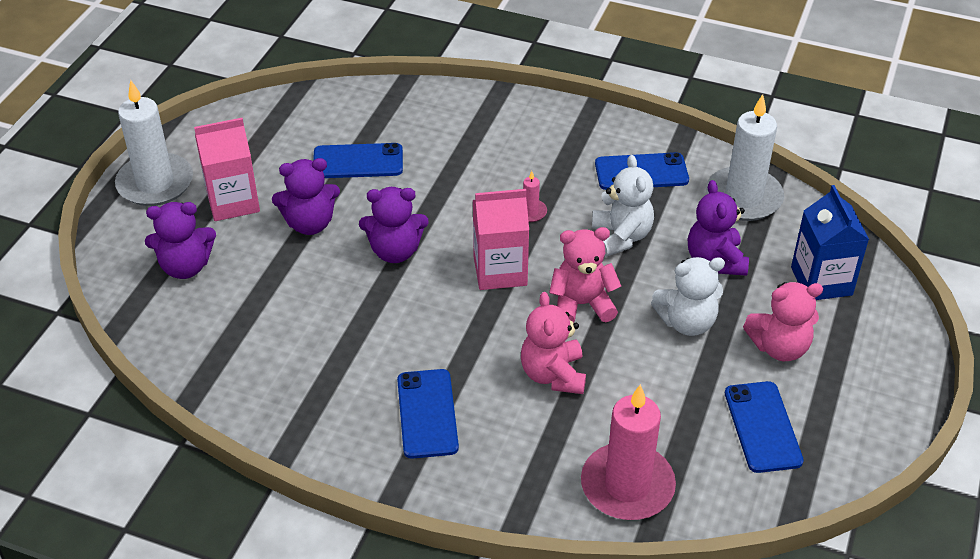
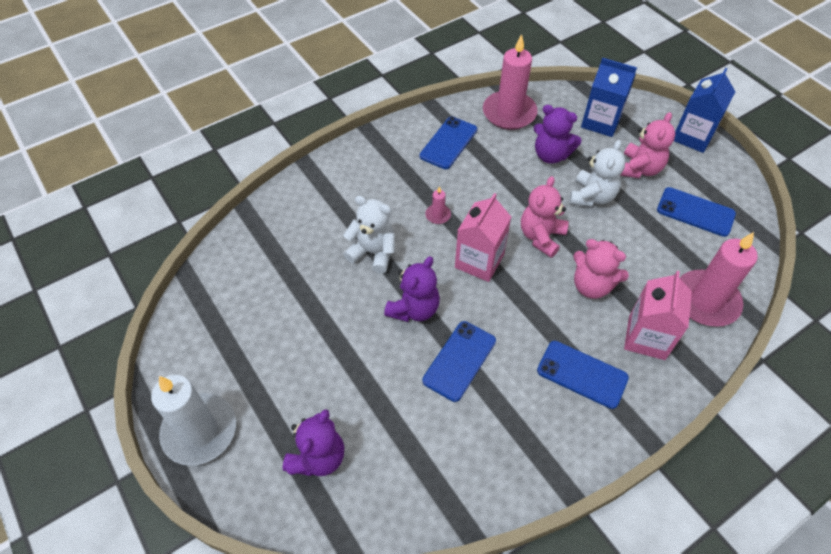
camera: 55 degrees left, 10 degrees up
pink carton [194,118,260,221] -> pink carton moved to [624,271,692,360]
purple teddy bear [272,158,340,235] -> none
blue phone [313,143,403,178] -> blue phone moved to [422,321,496,402]
white teddy bear [592,155,654,257] -> white teddy bear moved to [343,195,395,273]
white candle [706,94,784,221] -> pink candle [483,34,538,130]
none -> blue carton [674,68,735,153]

